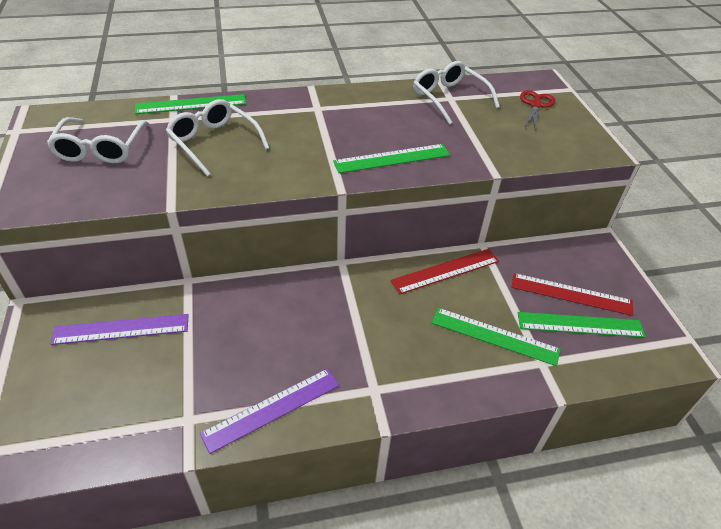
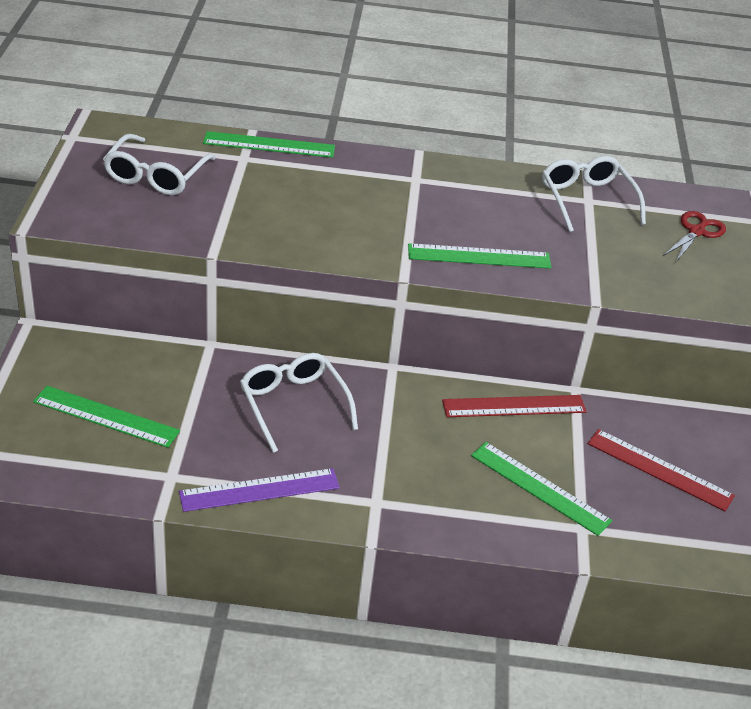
camera: 15 degrees right, 5 degrees down
purple ruler [51,314,189,345] -> none
white glasses [166,99,269,177] -> white glasses moved to [240,353,358,453]
green ruler [518,312,646,338] -> green ruler moved to [33,386,180,448]

